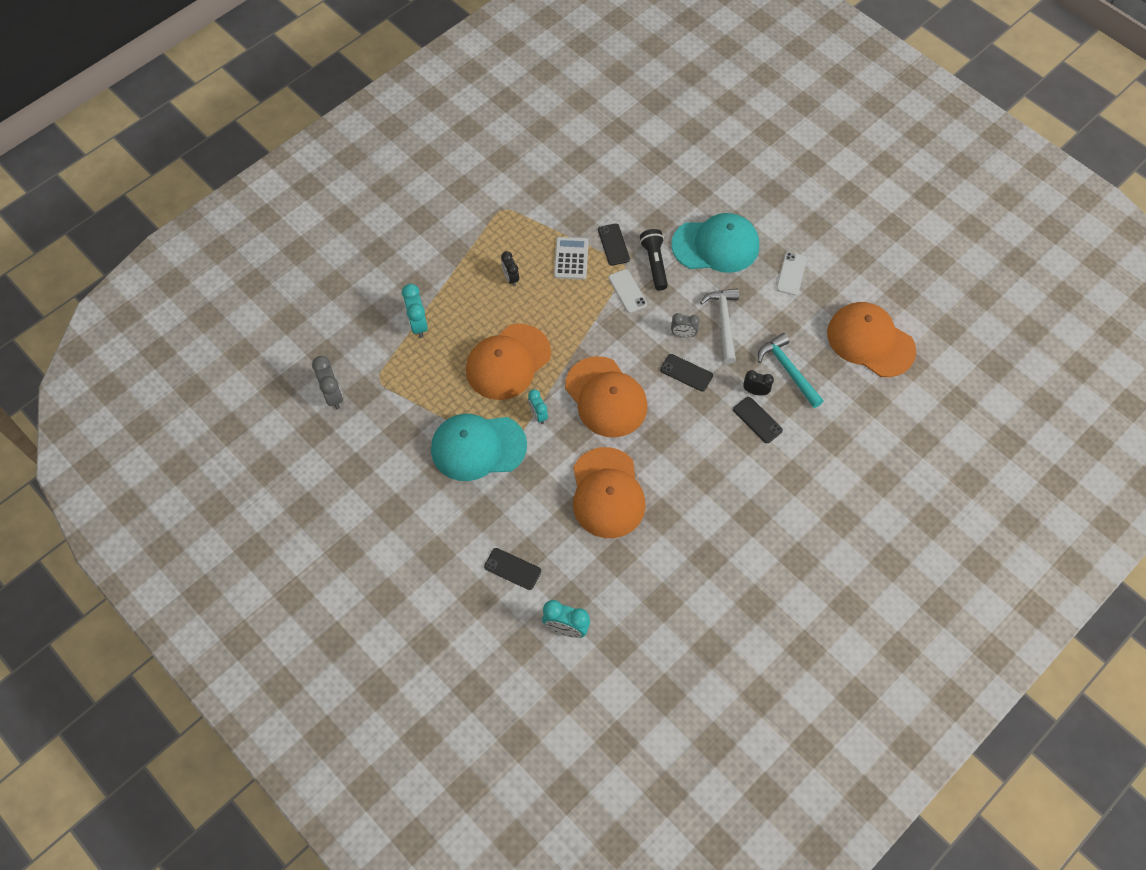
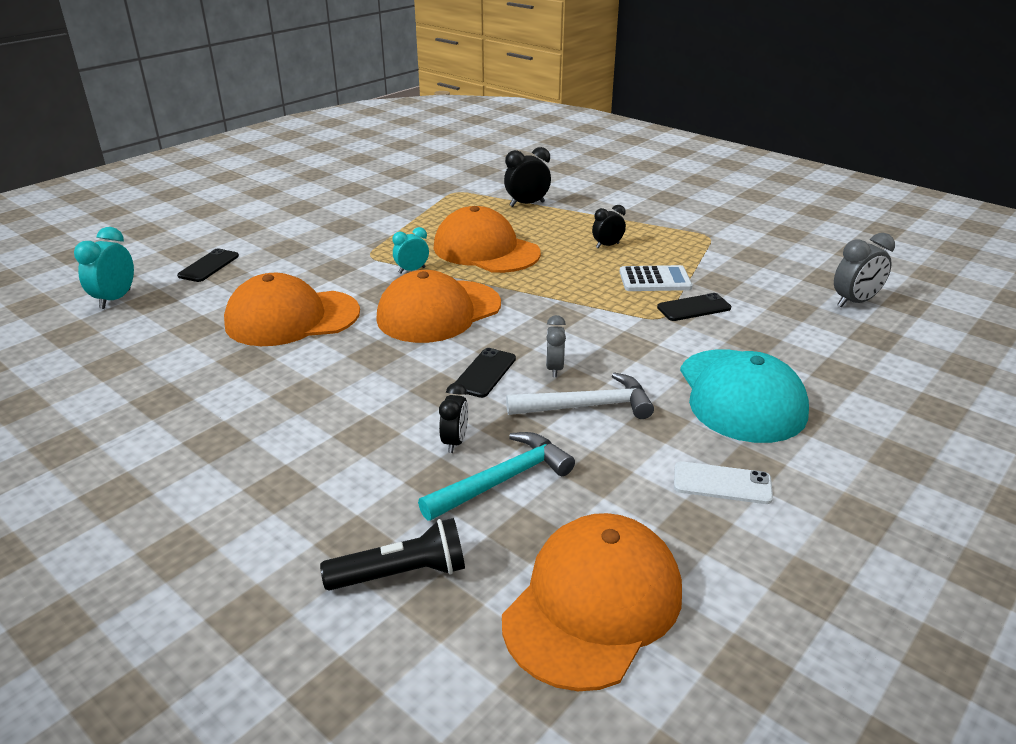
camera: 85 degrees right, 30 degrees down
grey clock [312,356,343,409] -> grey clock moved to [834,233,895,308]
turquoise clock [402,284,428,338] -> black clock [504,147,551,207]
turquoise cap [431,414,527,481] -> none
white phone [608,269,647,313] -> none
black flashlight [640,229,668,291] -> black flashlight moved to [320,518,465,591]
black phone [733,397,783,443] -> none

